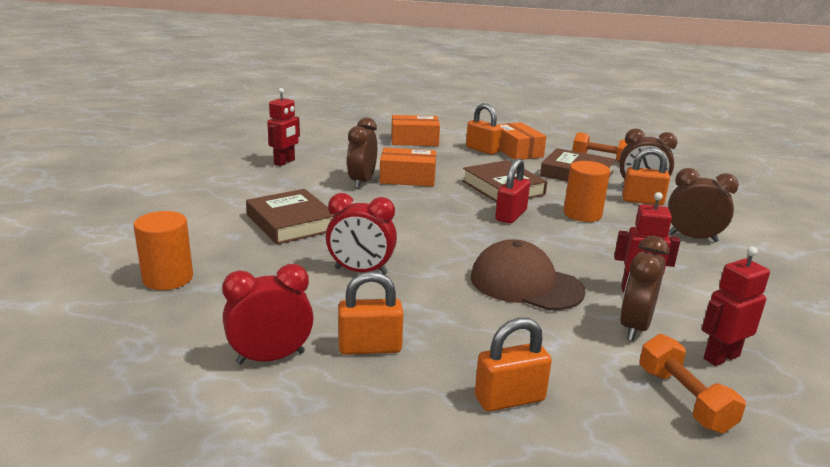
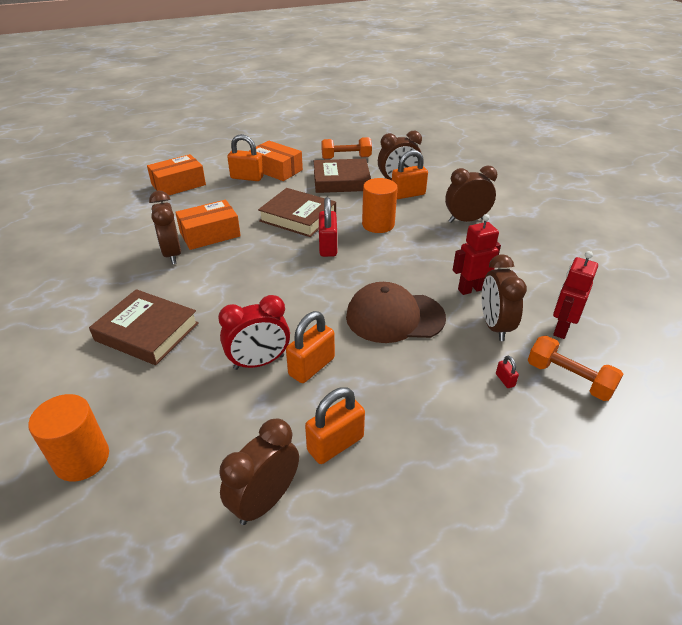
camera: 30 degrees left, 15 degrees up
red clock [222,264,314,364] -> brown clock [219,419,299,525]
red robot [267,88,300,166] -> none
orange padlock [475,318,552,412] -> orange padlock moved to [286,311,335,383]
none -> red padlock [496,356,519,388]

